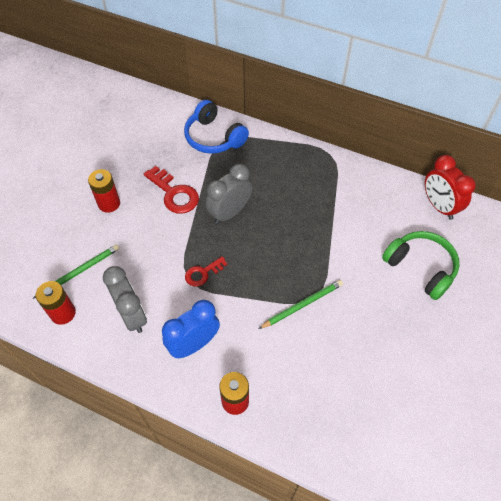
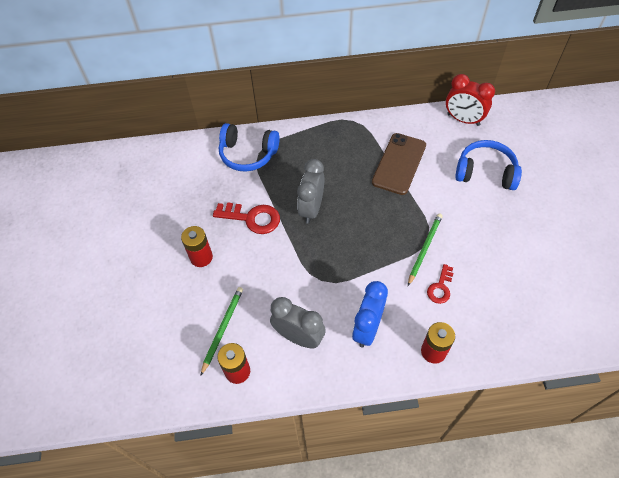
camera: 30 degrees left, 0 degrees up
red key [185,256,227,287] -> red key moved to [427,264,454,304]
green headphones [382,231,460,300] -> blue headphones [455,140,522,190]
none -> brown phone [372,133,426,195]

